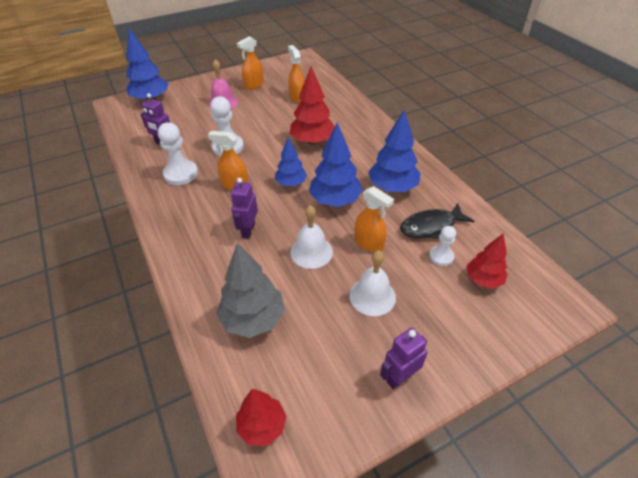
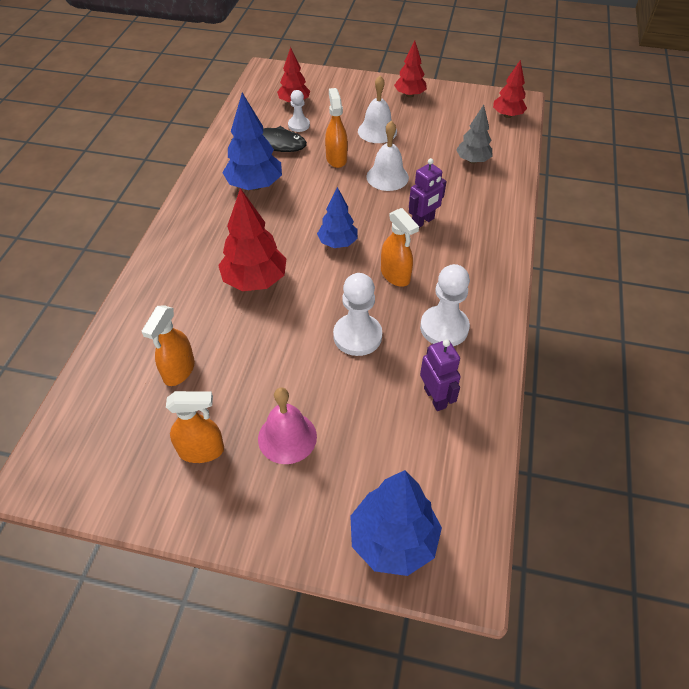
camera: 140 degrees left, 5 degrees up
grey tree [216,243,285,338] -> grey tree [456,105,492,164], size x0.64
blue tree [309,122,363,207] -> none
purple robot [380,328,427,389] -> red tree [394,40,427,97]

